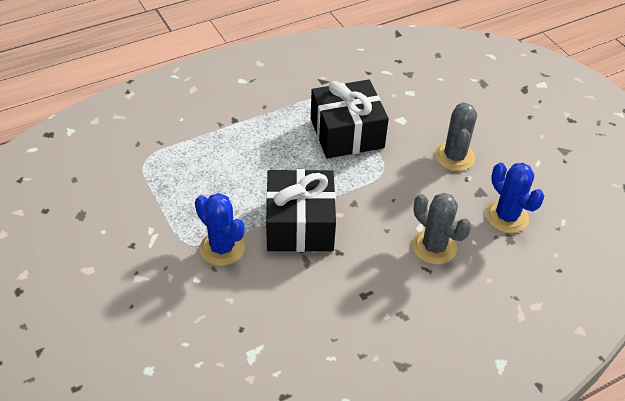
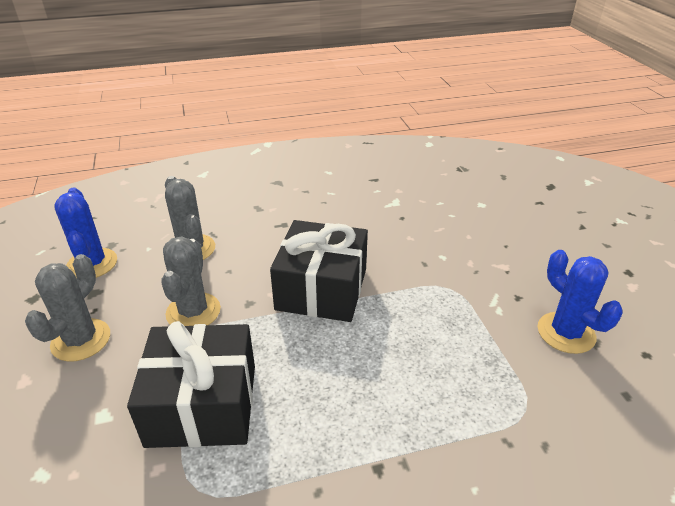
camera: 165 degrees left, 10 degrees down
blue cactus [195,193,245,266] -> blue cactus moved to [538,250,623,354]
none -> grey cactus [161,237,221,326]

